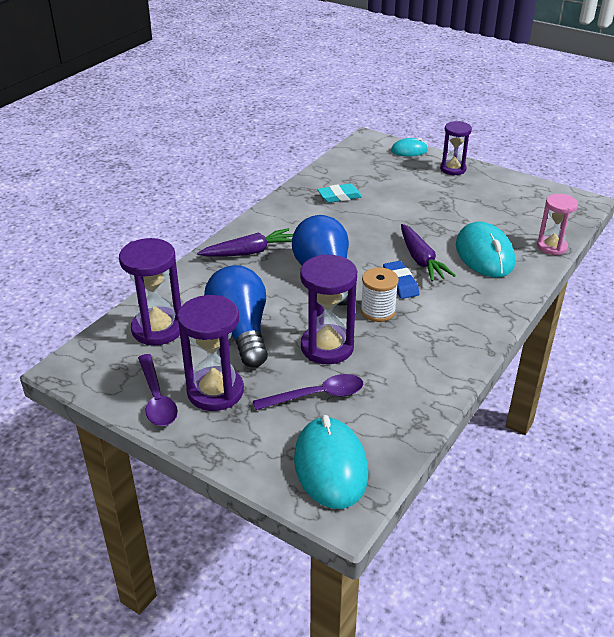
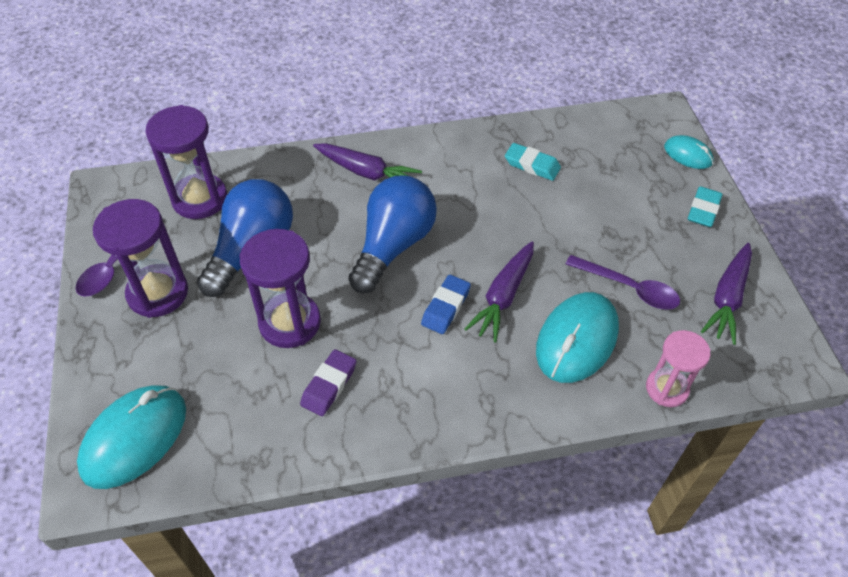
camera: 45 degrees right, 15 degrees up
purple spoon [253,374,364,410] -> purple spoon moved to [566,255,680,310]
white spool [361,268,399,322] -> none
purple hourglass [440,121,472,175] -> turquoise eraser [687,186,723,227]
none -> purple eraser [300,349,356,416]
none -> purple carrot [701,243,752,345]

